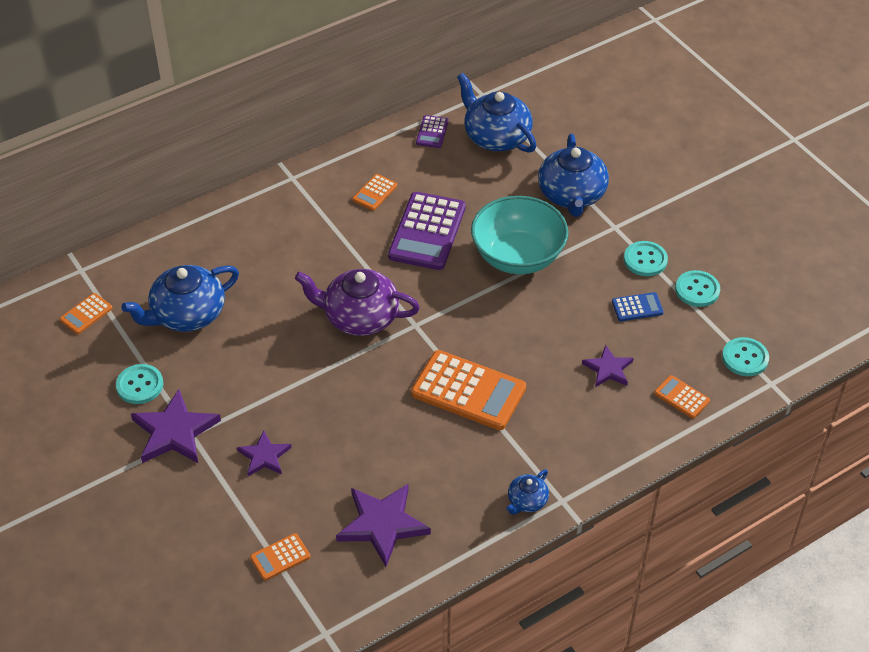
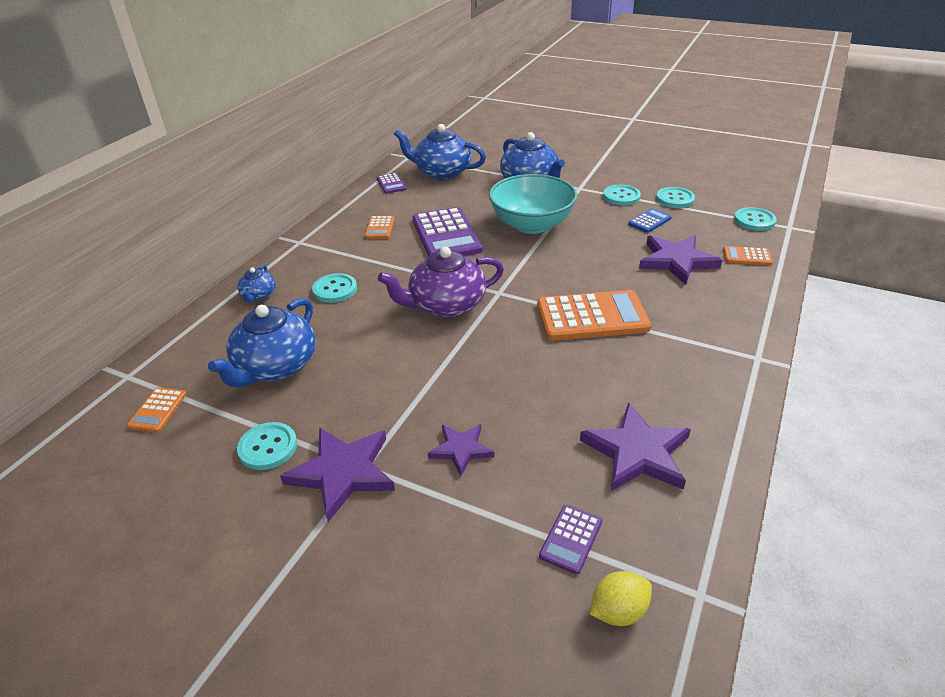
camera: 30 degrees left, 10 degrees down
orange calculator [250,533,310,581] -> purple calculator [539,505,602,575]
blue teapot [506,469,549,515] -> blue teapot moved to [237,265,276,303]
purple star [582,345,634,387] -> purple star [639,235,722,285], size x1.68
none -> turquoise button [312,273,357,303]
none -> yellow lemon [590,571,652,626]

